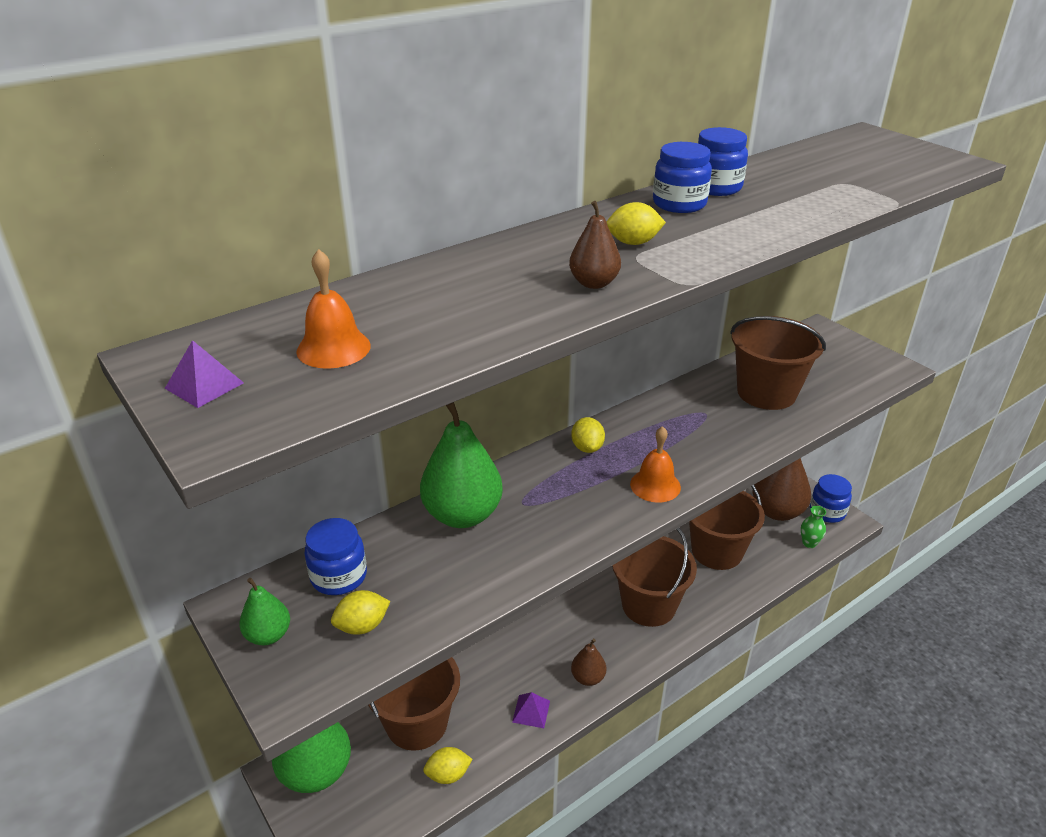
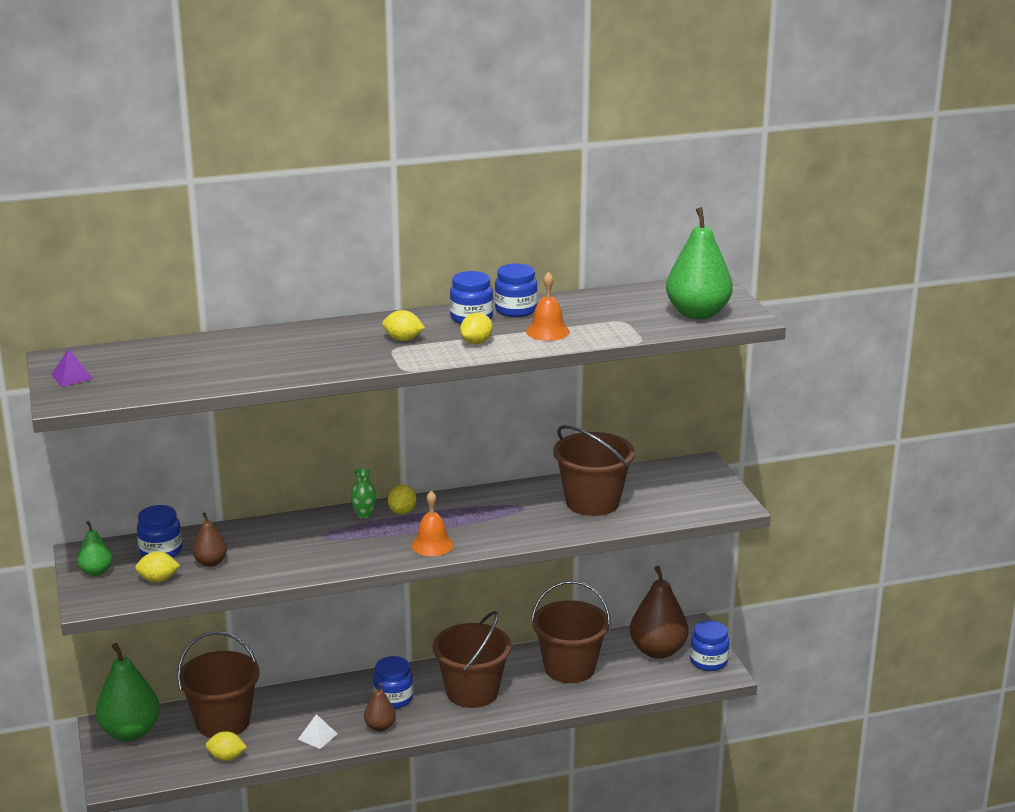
camera: 20 degrees right, 10 degrees down
orange bell [296,249,371,369] -> orange bell moved to [526,272,570,341]
green pear [420,402,503,528] -> green pear moved to [666,207,733,319]
purple pyramid [512,692,550,728] -> white pyramid [298,714,337,749]
brown pear [569,201,621,289] -> brown pear moved to [192,512,227,567]
green vase [801,506,826,548] -> green vase moved to [350,468,376,518]
none -> blue jar [373,656,413,709]
none -> yellow lemon [460,313,493,344]

